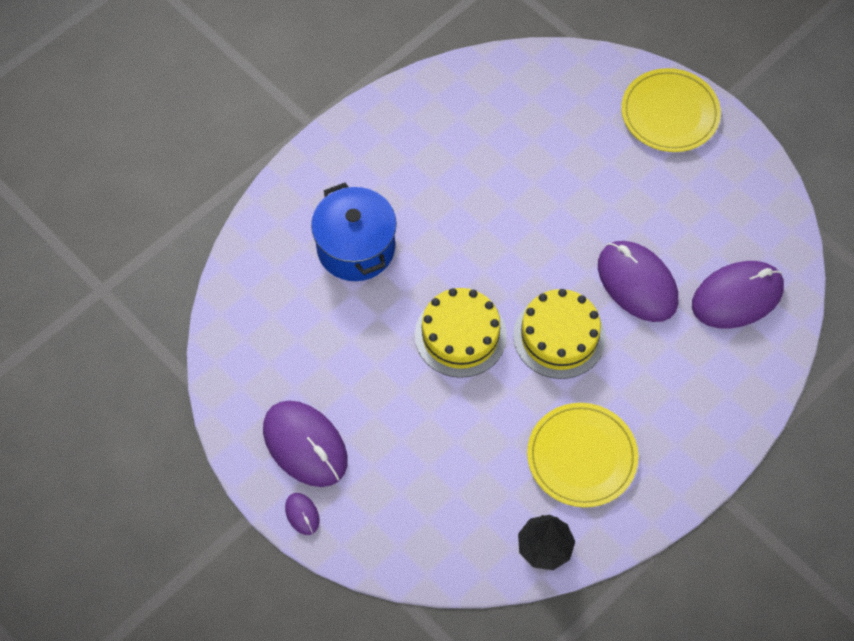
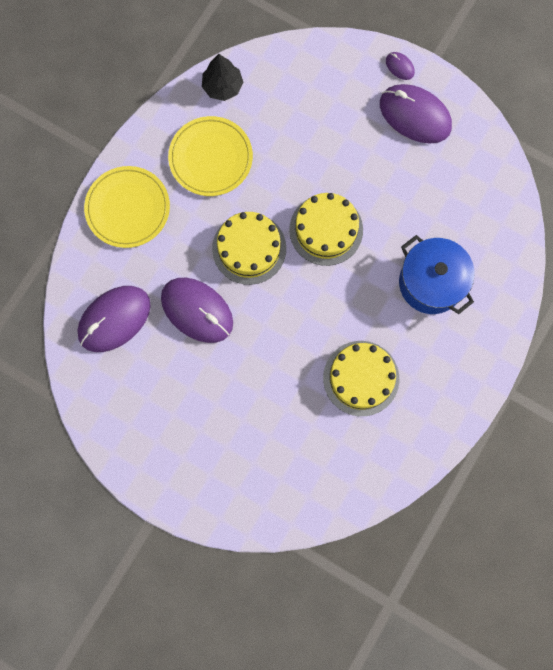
camera: 165 degrees right, 15 degrees up
yellow plate [621,68,721,152] -> yellow plate moved to [84,166,170,248]
none -> yellow cake [323,341,399,416]

